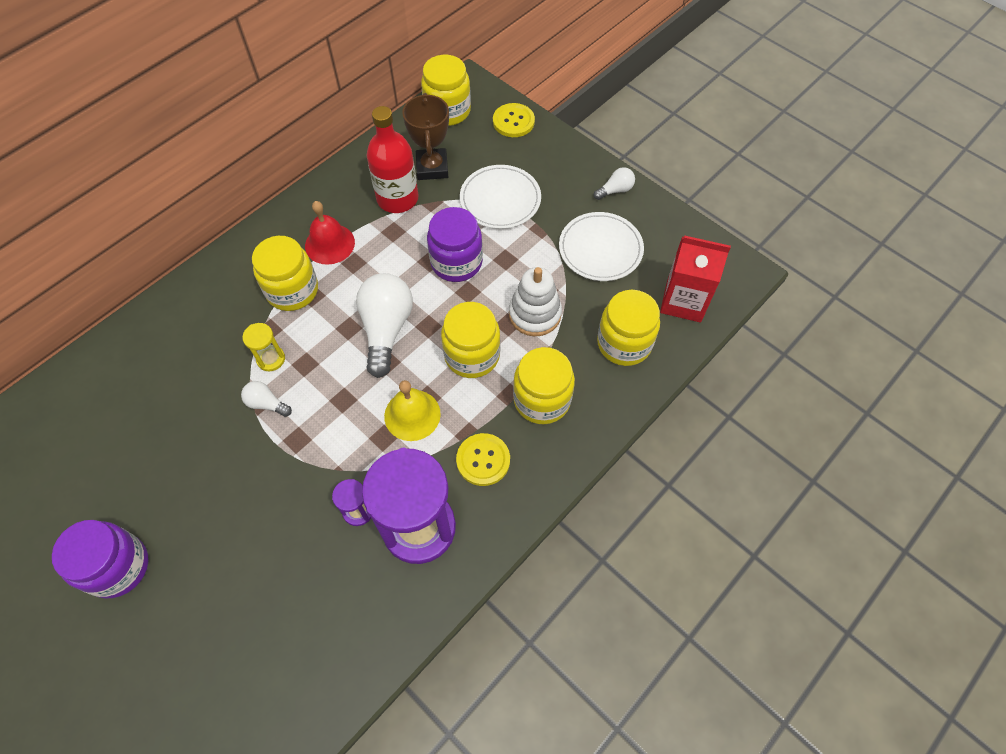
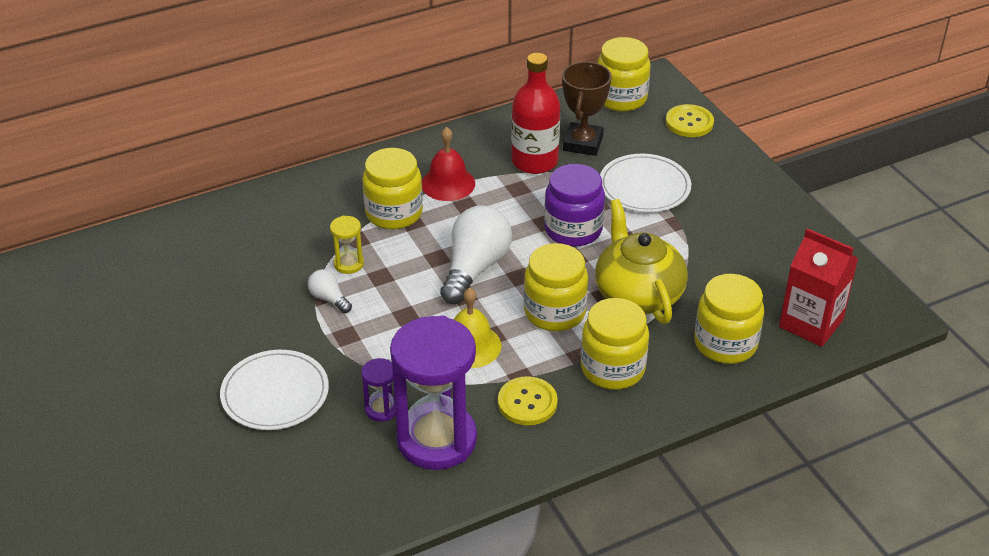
camera: 20 degrees right, 20 degrees down
purple jar [52,520,149,598] -> none
white stacking toy [509,267,562,336] -> yellow teapot [595,199,688,324]
white plate [559,212,644,281] -> white plate moved to [220,350,329,430]
white light bulb [594,167,635,200] -> none

